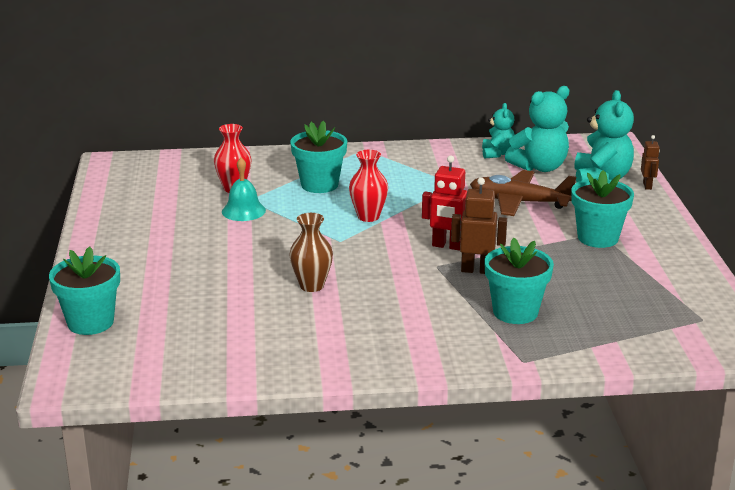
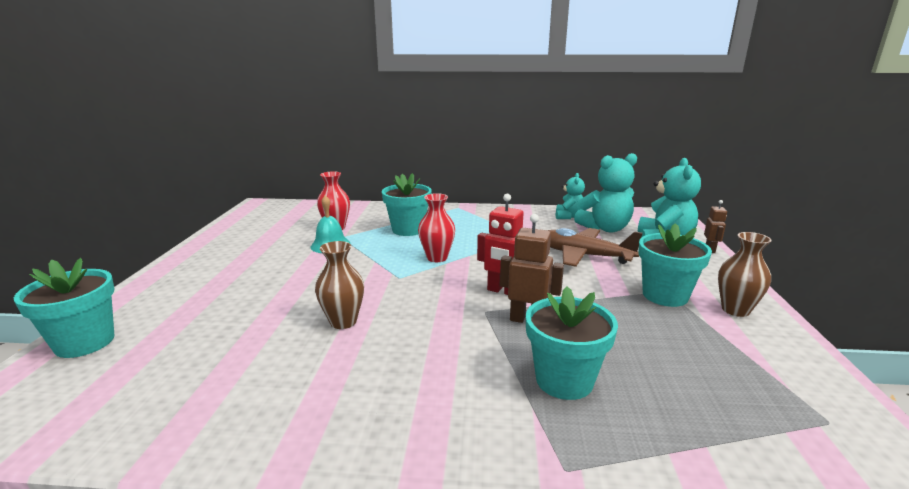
camera: 10 degrees right, 5 degrees down
none -> brown vase [718,232,772,317]

